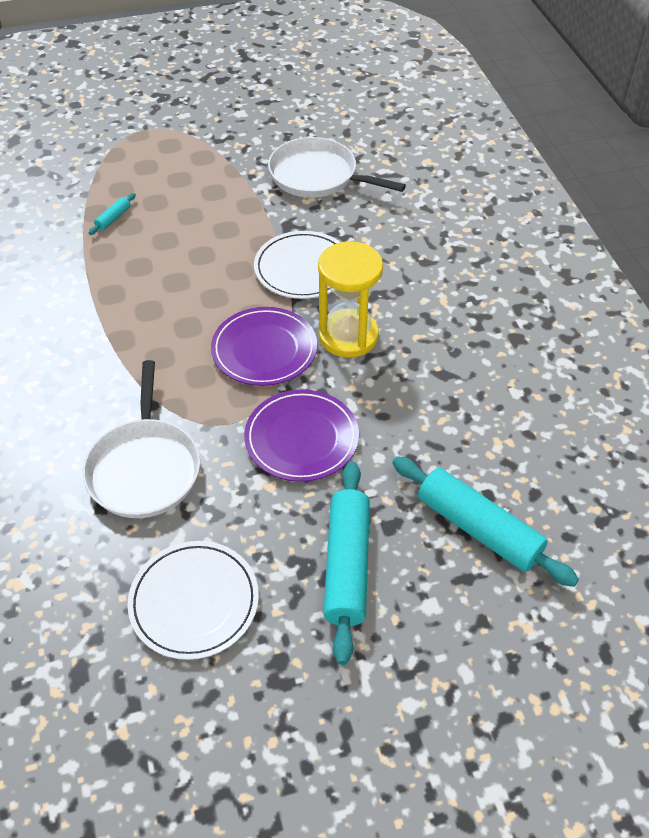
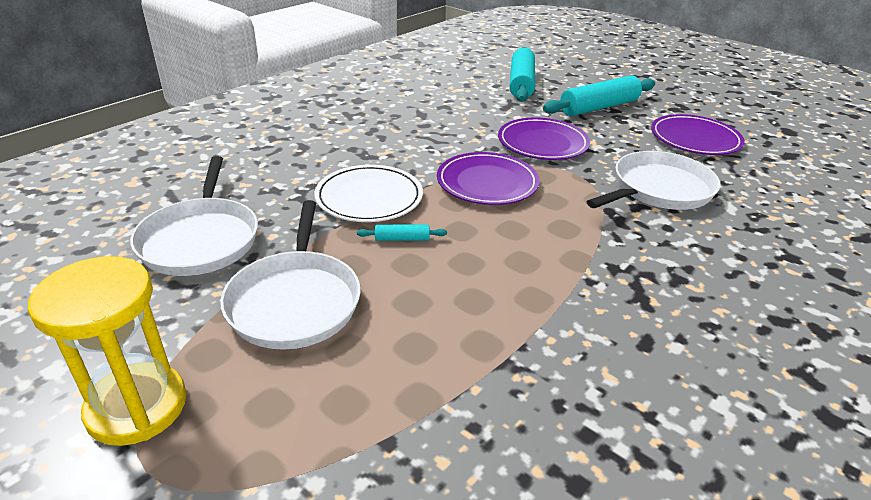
camera: 125 degrees left, 15 degrees down
turquoise rolling pin [89,193,136,235] -> turquoise rolling pin moved to [357,225,447,241]
white plate [128,541,259,660] -> purple plate [651,114,745,155]
yellow hourglass [318,241,383,358] -> yellow hourglass moved to [28,256,186,446]
none -> white pan [220,200,361,350]

